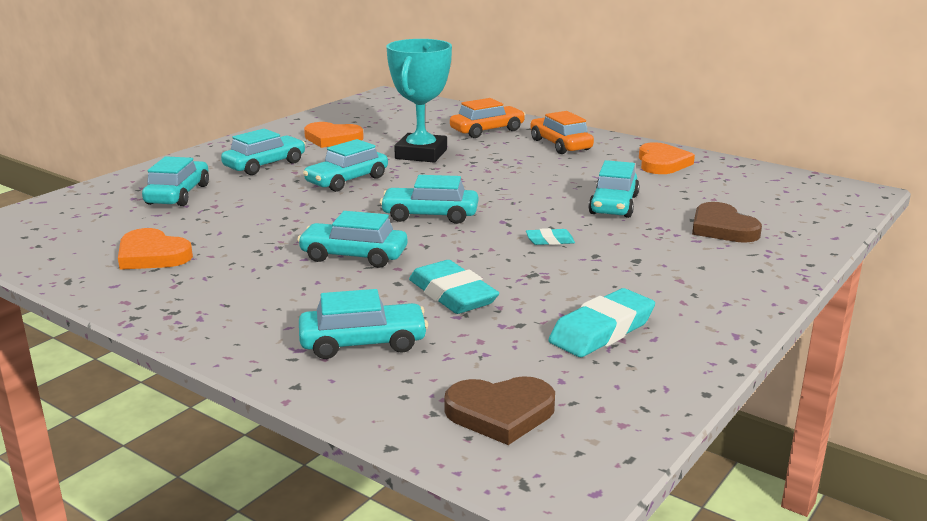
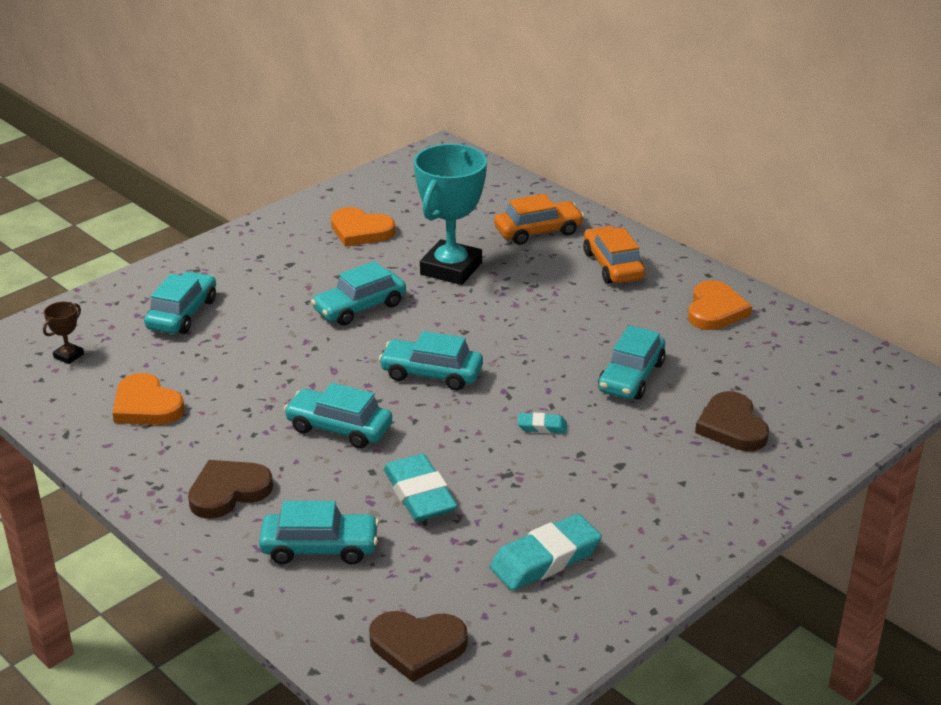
camera: 10 degrees right, 10 degrees up
turquoise car [221,128,306,175] -> none
none -> brown trophy [43,302,84,364]
none -> brown heart [188,460,273,519]

